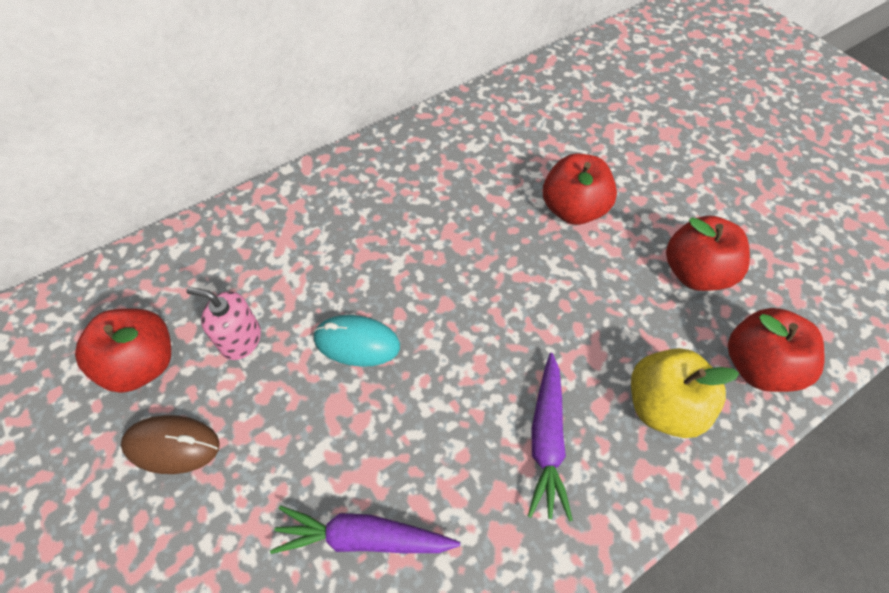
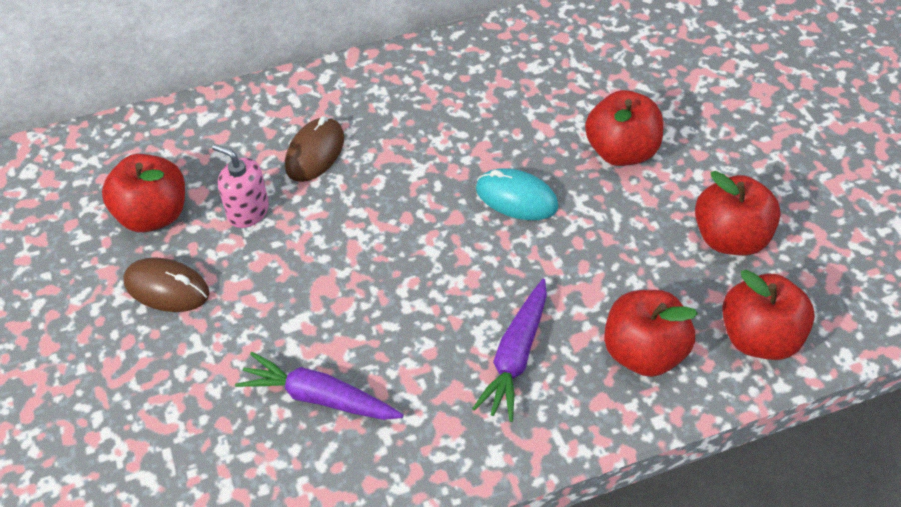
camera: 15 degrees right, 5 degrees down
turquoise mouse [313,315,400,367] -> turquoise mouse moved to [476,168,558,220]
yellow apple [631,348,739,438] -> red apple [604,290,698,377]
none -> brown mouse [285,116,344,182]

